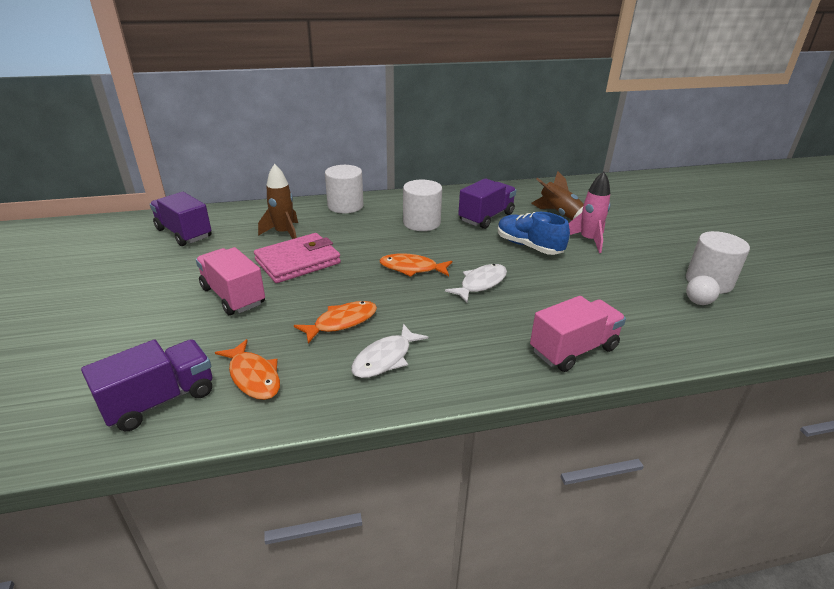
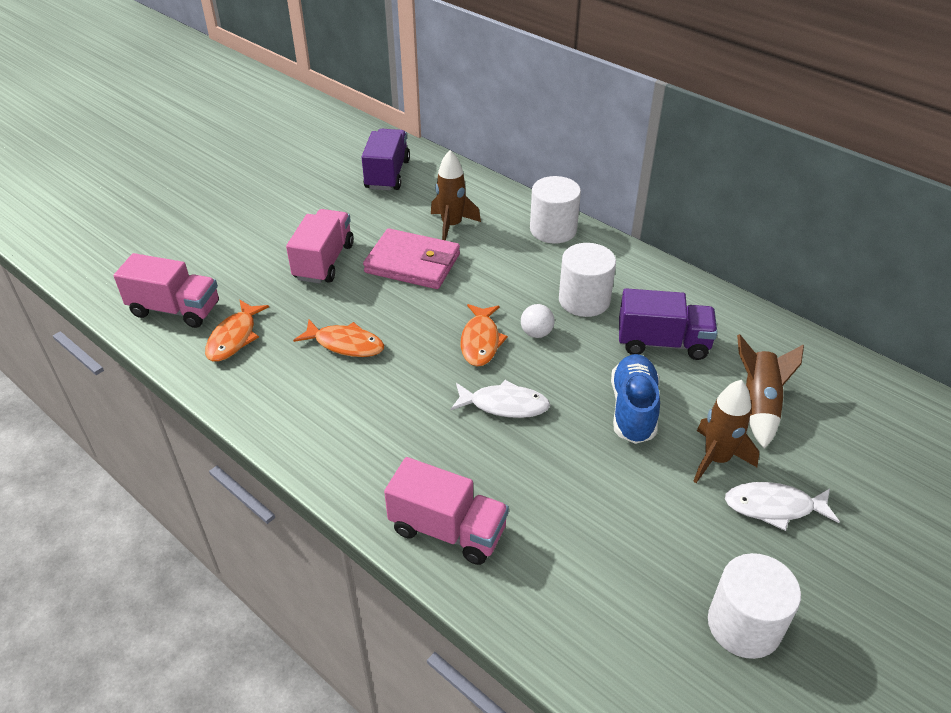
camera: 55 degrees right, 10 degrees up
purple truck [81,339,212,431] -> pink truck [114,253,219,328]
white fish [351,324,428,378] -> white fish moved to [725,482,840,531]
orange fish [379,253,452,277] -> orange fish turned 150 degrees counterclockwise [461,304,508,367]
pink rocket [569,172,611,253] -> brown rocket [693,380,759,483]
white ball [686,275,720,305] -> white ball moved to [521,304,554,338]

